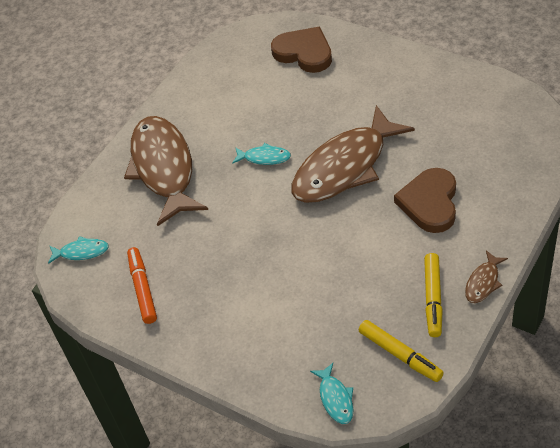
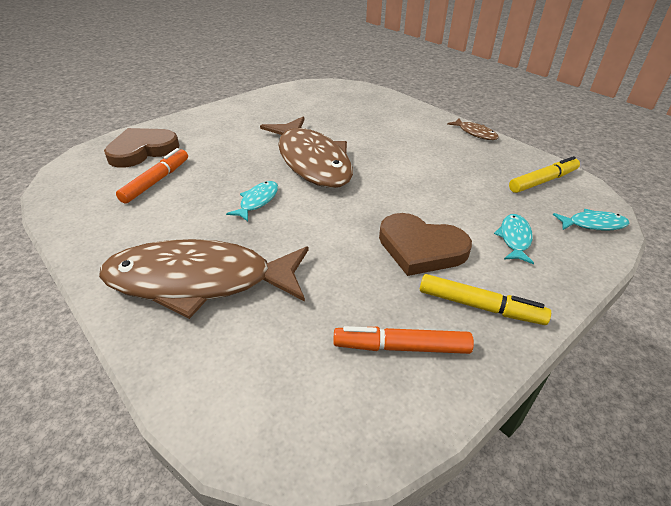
camera: 80 degrees left, 10 degrees down
turquoise fish [48,236,109,264] -> turquoise fish moved to [494,214,534,264]
brown heart [394,168,456,233] -> brown heart moved to [379,213,472,276]
yellow marker [424,253,443,337] -> yellow marker moved to [420,274,551,325]
none -> orange marker [116,148,188,204]

